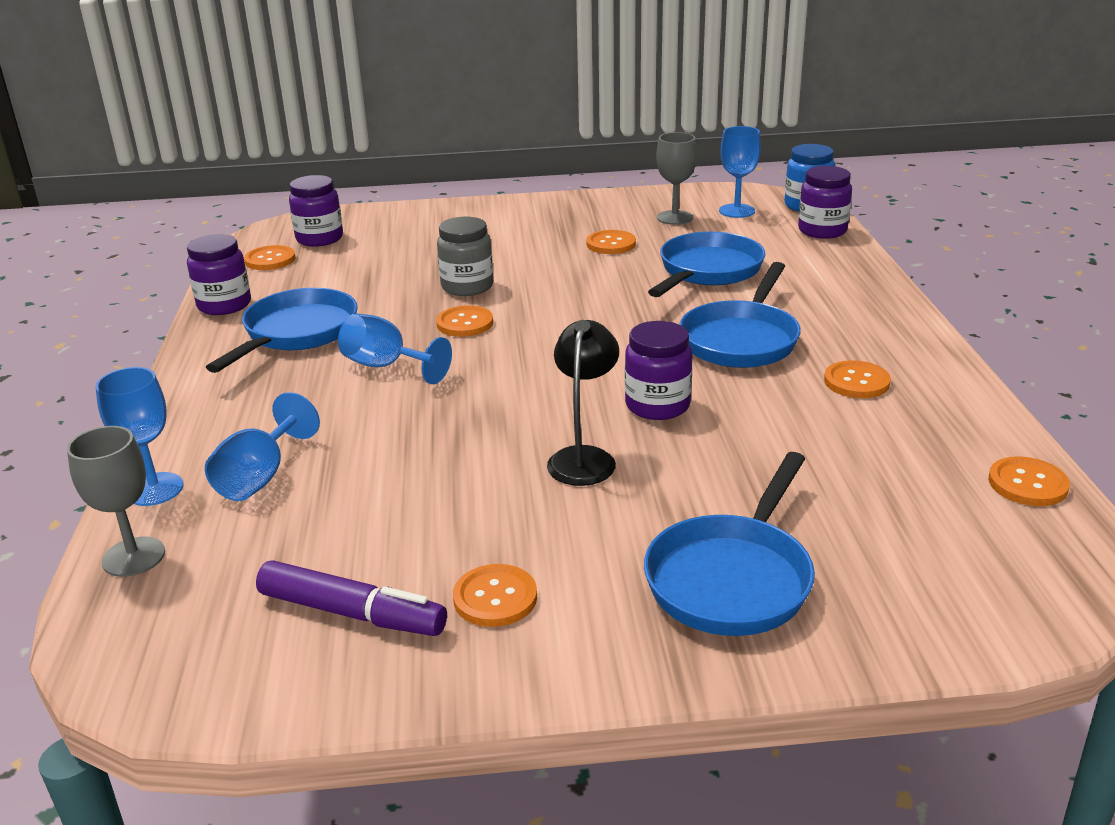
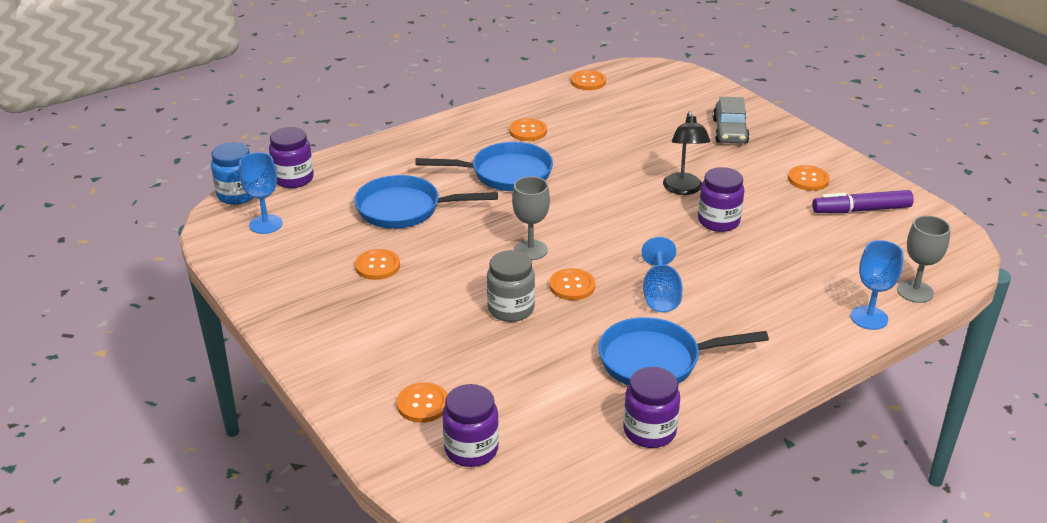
camera: 120 degrees left, 5 degrees up
blue goblet [205,392,320,501] -> none
orange button [244,245,295,270] -> orange button moved to [397,382,448,423]
purple marker [256,560,447,636] -> purple marker turned 90 degrees counterclockwise [812,190,914,213]
black lamp [547,320,619,486] -> black lamp turned 75 degrees counterclockwise [663,111,711,195]
purple jar [625,321,692,420] -> purple jar moved to [698,167,744,232]
blue pan [644,452,815,636] -> grey car [713,97,750,144]
grey goblet [656,132,697,225] -> grey goblet moved to [512,176,550,260]

